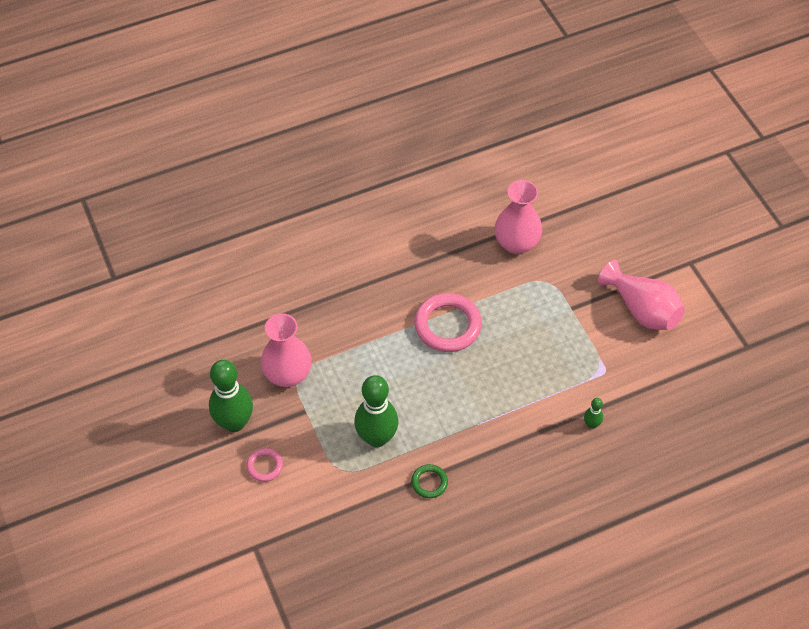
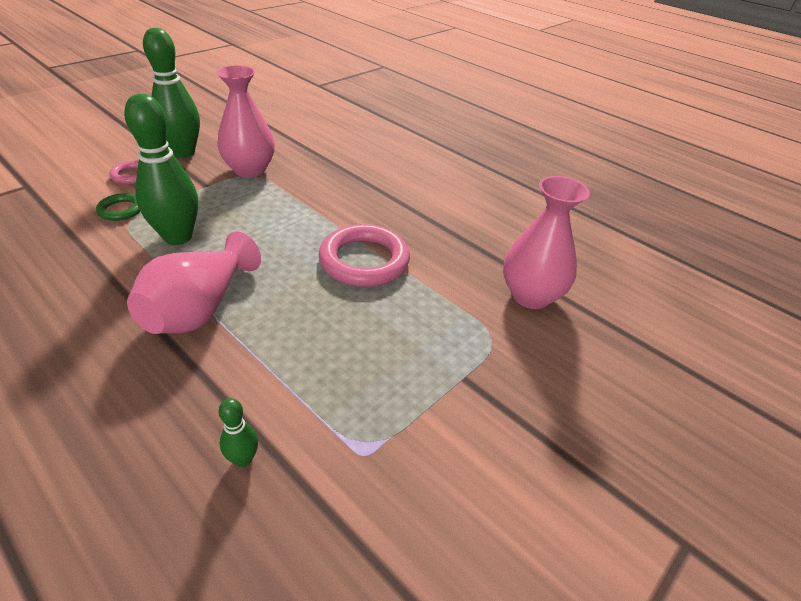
camera: 65 degrees right, 15 degrees down
green ring [411,464,448,498] -> green ring moved to [96,193,140,221]
pink vase [598,260,685,330] -> pink vase moved to [127,232,261,334]

